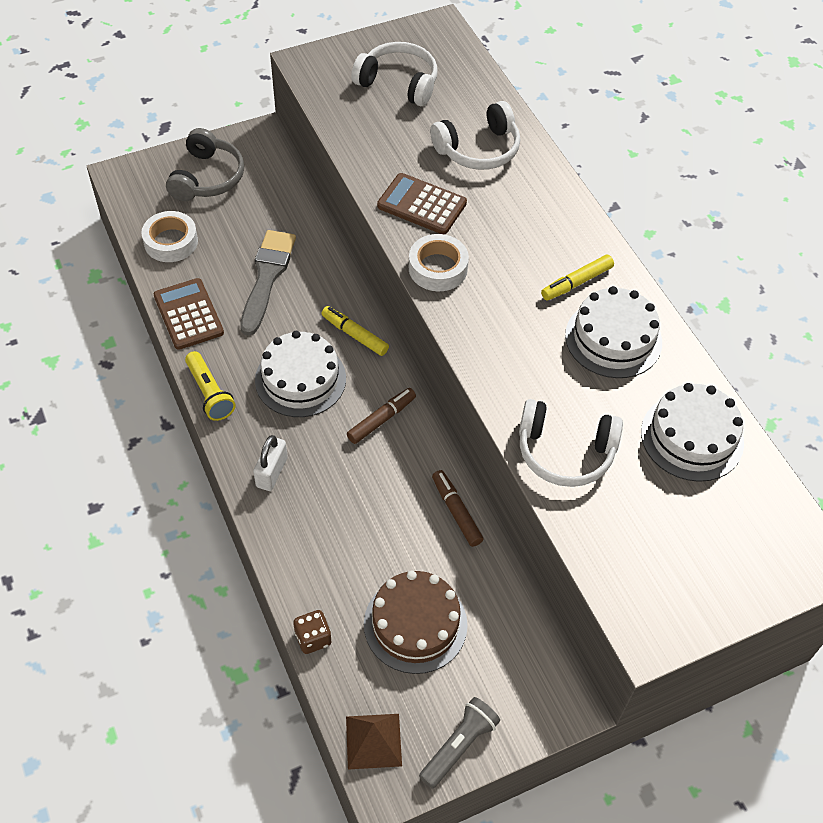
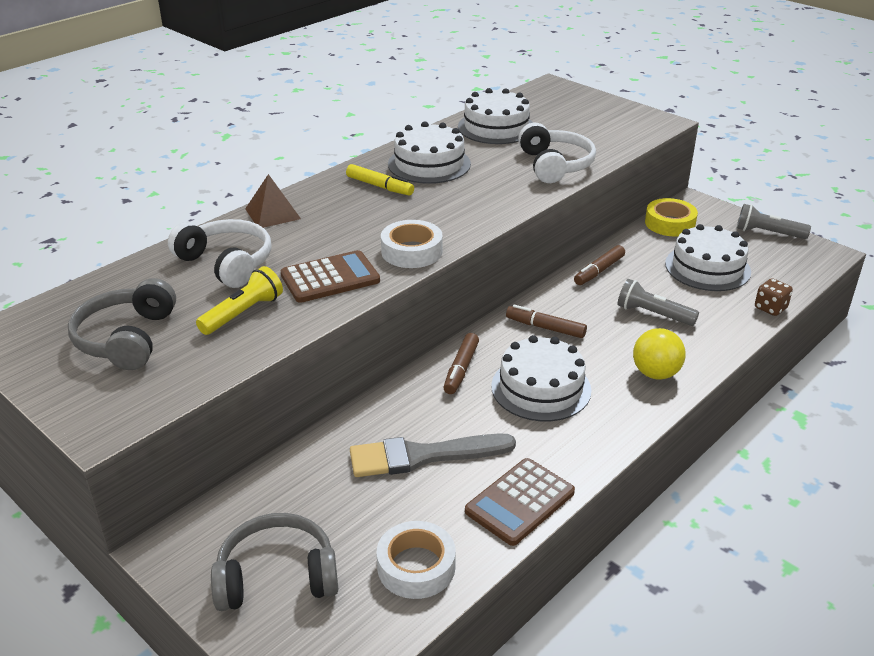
camera: 110 degrees left, 20 degrees down
yellow flashlight [185,351,236,421] -> yellow flashlight moved to [196,266,283,335]
white padlock [253,435,288,491] -> yellow ball [633,328,686,380]
yellow marker [322,306,389,356] -> brown marker [443,333,479,394]
brown pyramid [346,714,402,770] -> brown pyramid moved to [245,174,301,228]
white headphones [351,42,438,106] -> grey headphones [68,278,176,370]
brown cake [364,570,468,674] -> white cake [665,224,751,291]
brown calculator [377,173,467,234] -> brown calculator turned 120 degrees counterclockwise [281,250,380,303]
none -> grey flashlight [617,279,699,326]
none -> yellow tape [645,198,698,236]

